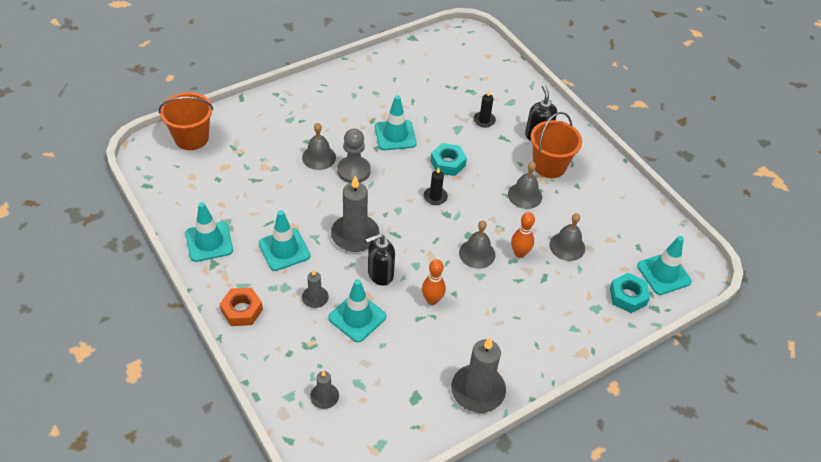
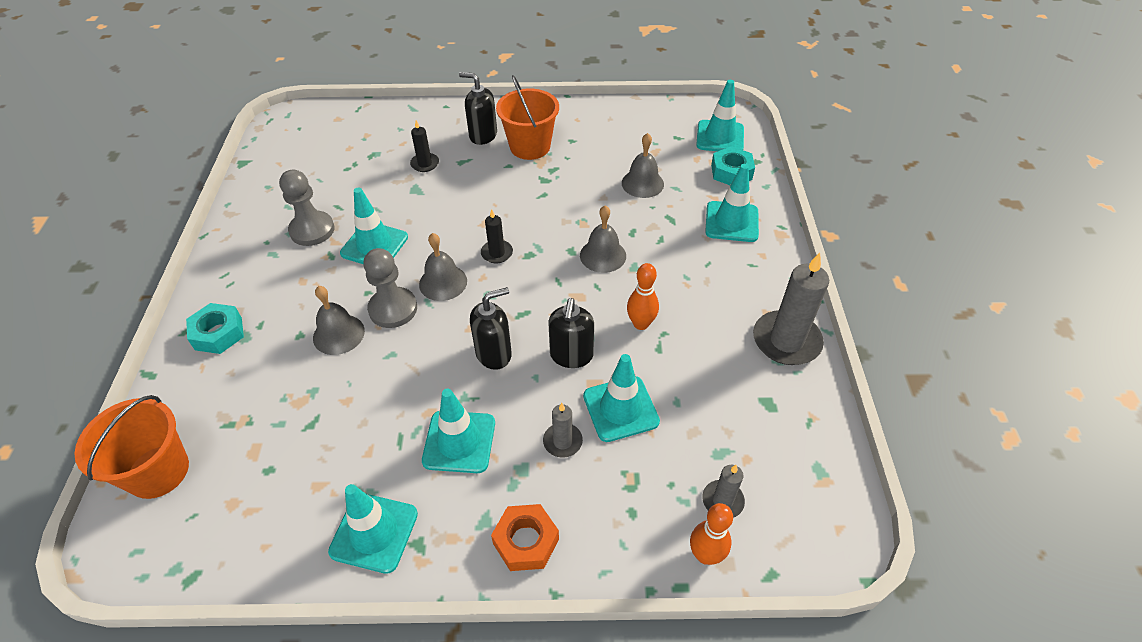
camera: 55 degrees left, 0 degrees up
grey candle [331,176,380,252] -> black soap dispenser [470,287,512,370]
turquoise nut [431,143,467,176] -> turquoise nut moved to [186,303,244,354]
grey bell [508,162,542,209] -> grey bell moved to [419,233,467,301]
orange bowling pin [511,212,535,258] -> orange bowling pin moved to [690,503,733,565]
none -> grey pawn [279,170,334,246]
none -> turquoise traffic cone [705,164,759,242]

